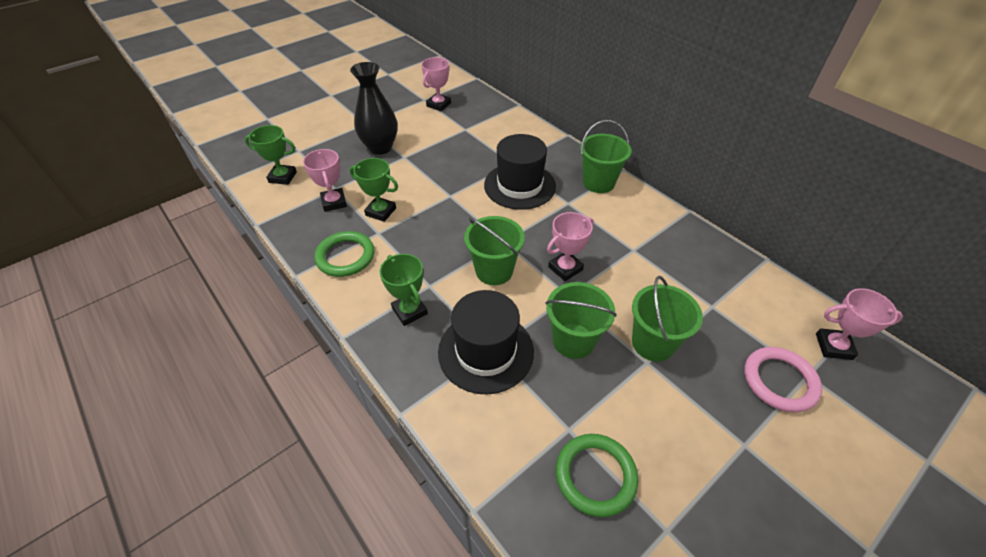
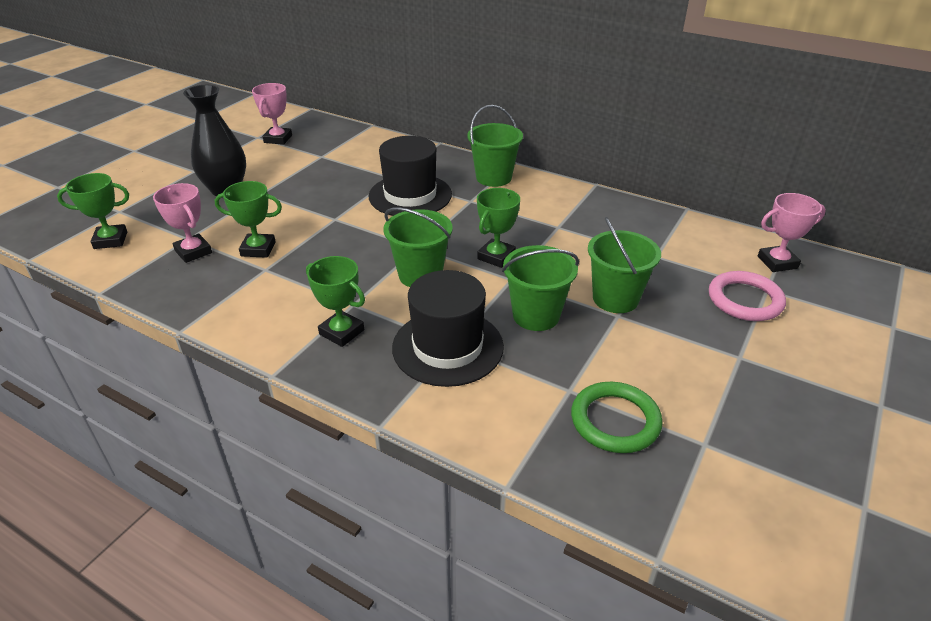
camera: 20 degrees left, 10 degrees down
green ring [314,231,374,277] -> none
pink trophy [547,212,594,281] -> green trophy [477,188,520,268]

